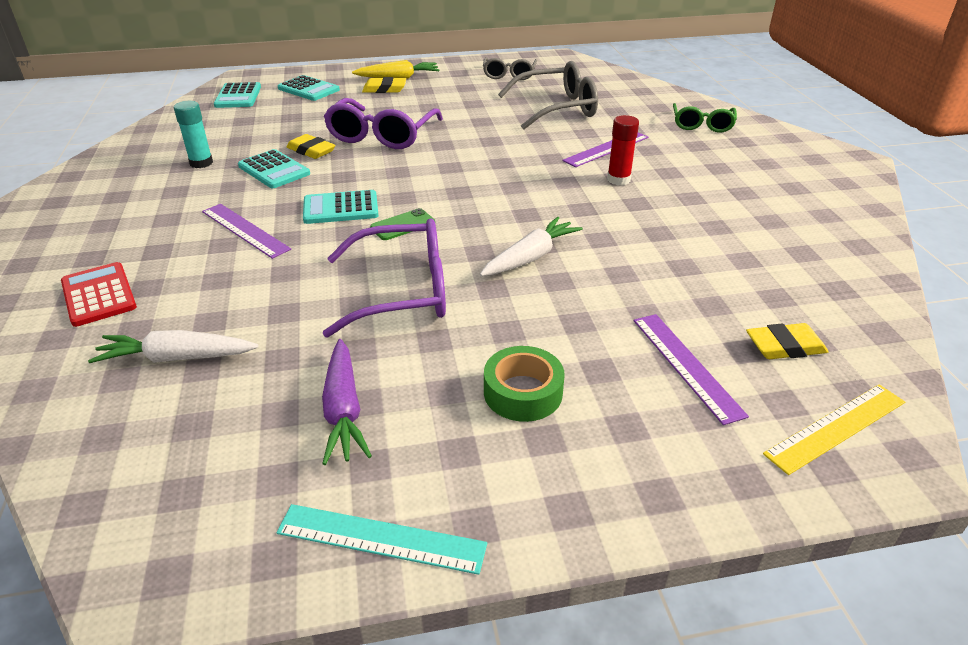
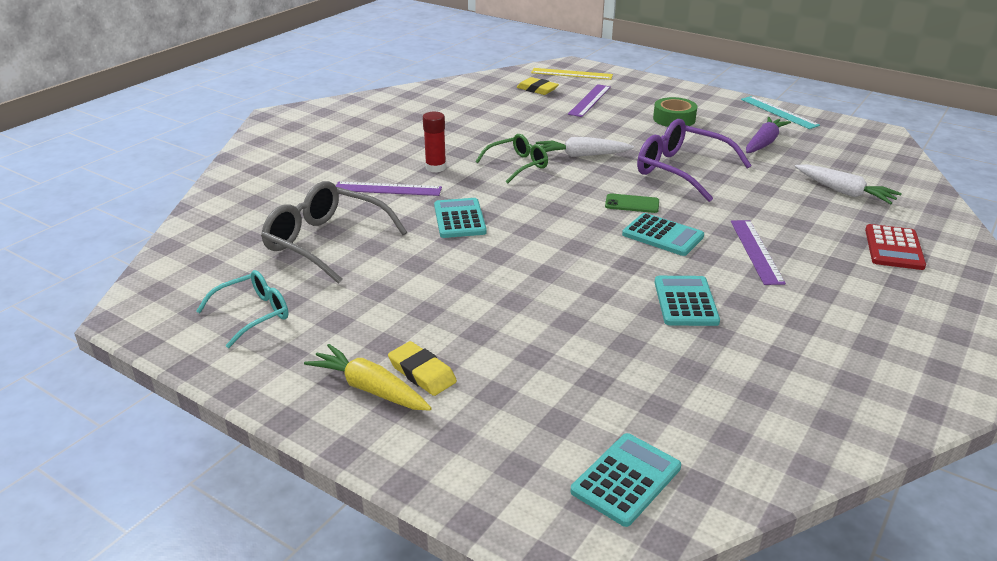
camera: 135 degrees left, 5 degrees down
turquoise glue stick [174,101,213,168] -> none
turquoise calculator [278,75,340,101] -> turquoise calculator moved to [434,198,487,238]
yellow eraser [287,134,335,159] -> none
purple glasses [324,98,443,149] -> none
grey glasses [483,57,537,80] -> turquoise glasses [196,270,288,348]
green glasses [673,103,737,133] -> green glasses moved to [475,134,548,184]

